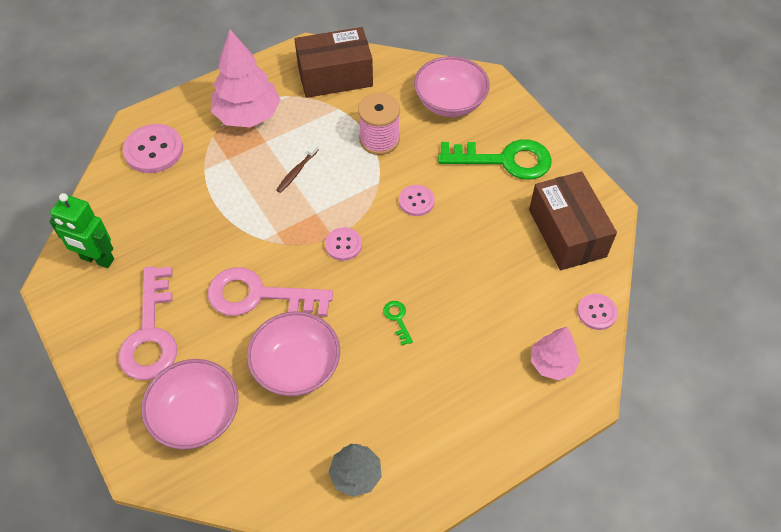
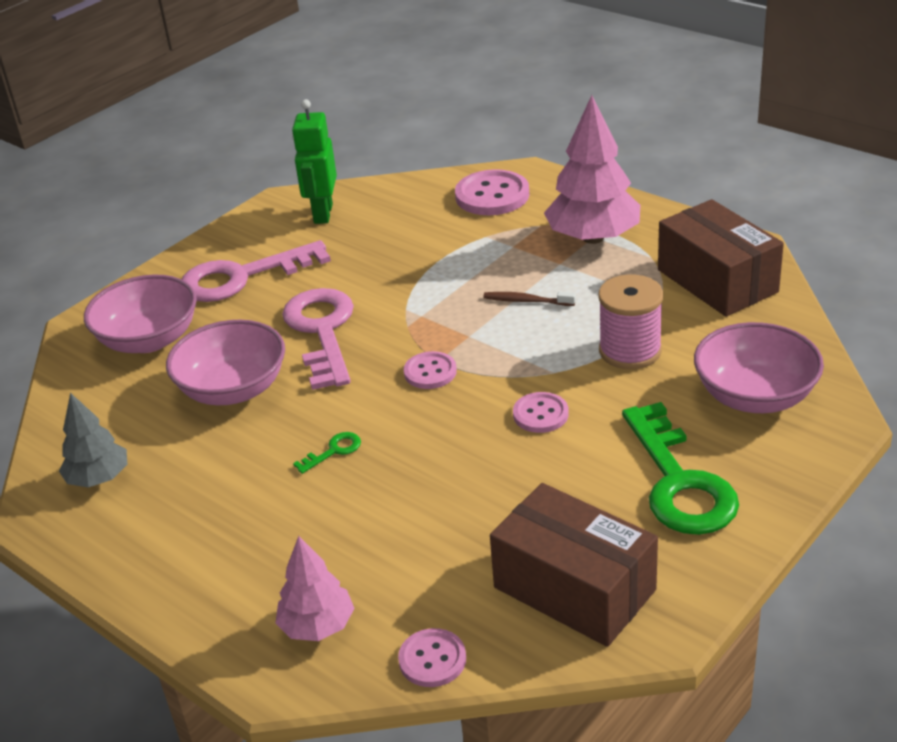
camera: 75 degrees right, 20 degrees down
brown box [529,172,617,270] -> brown box turned 75 degrees clockwise [490,483,658,647]

